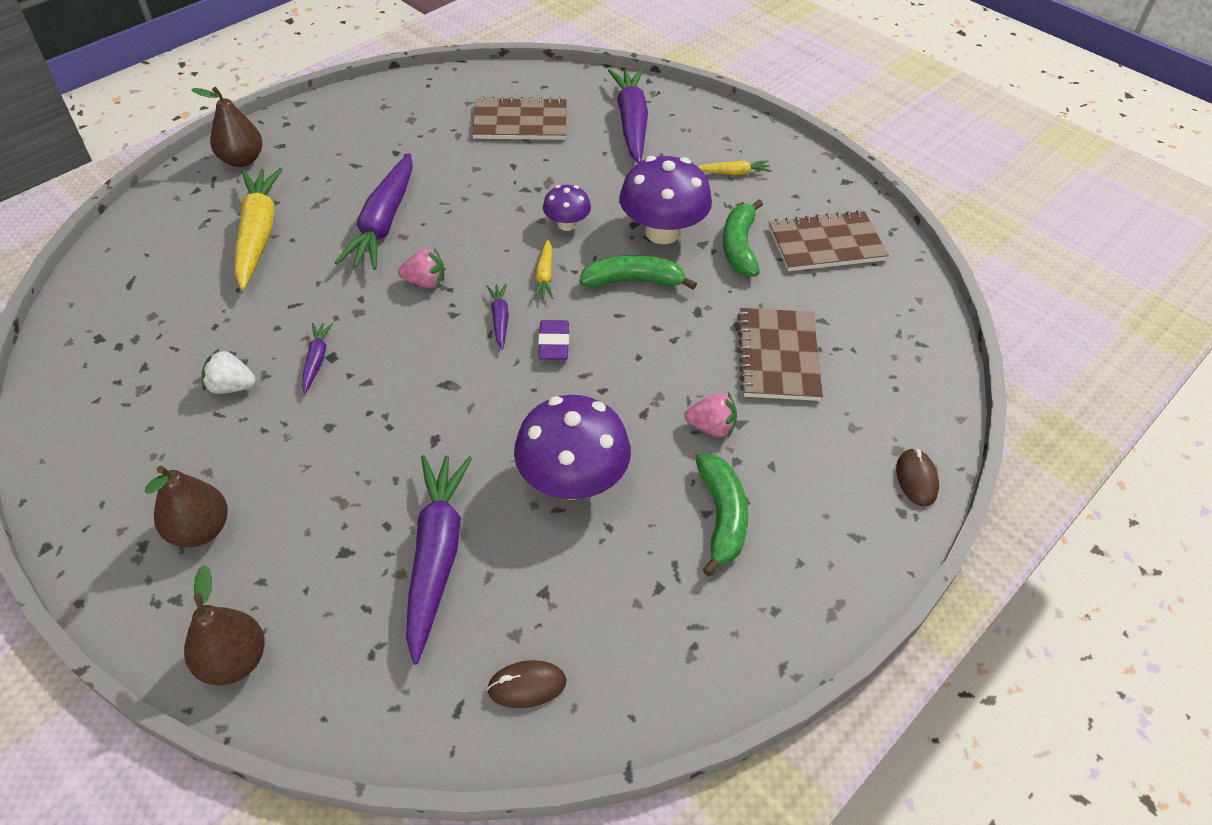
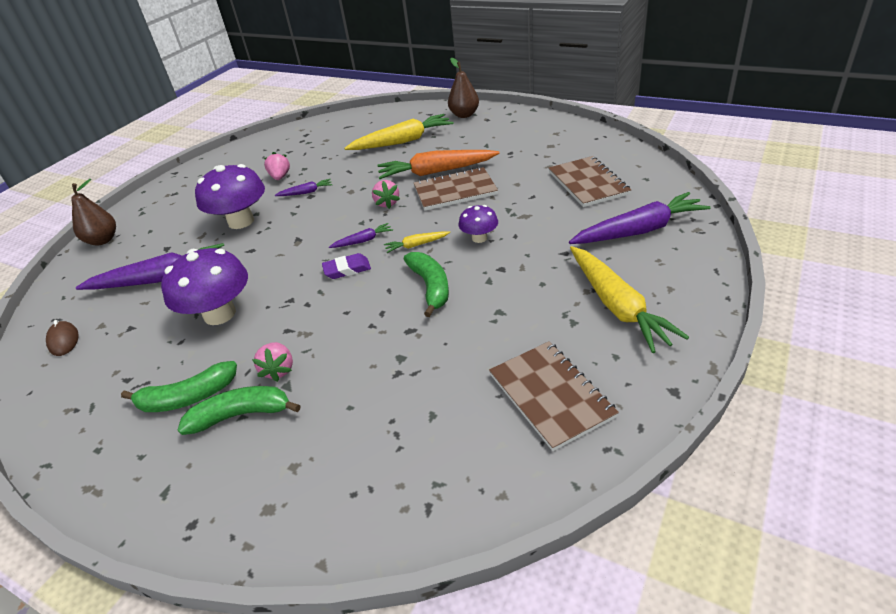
camera: 80 degrees right, 10 degrees down
brown pear [145,466,228,547] -> none
white strawberry [202,349,256,394] -> pink strawberry [264,152,290,180]
purple carrot [335,153,413,270] -> orange carrot [377,150,500,179]
purple mushroom [619,156,712,244] -> purple mushroom moved to [195,164,265,229]
yellow carrot [698,160,772,175] -> yellow carrot [570,246,689,353], size x2.13
green banana [723,200,763,277] -> green banana moved to [178,386,301,435]
brown notebook [737,308,823,401] -> brown notebook moved to [414,167,498,211]
brown mouse [896,448,939,507] -> none

